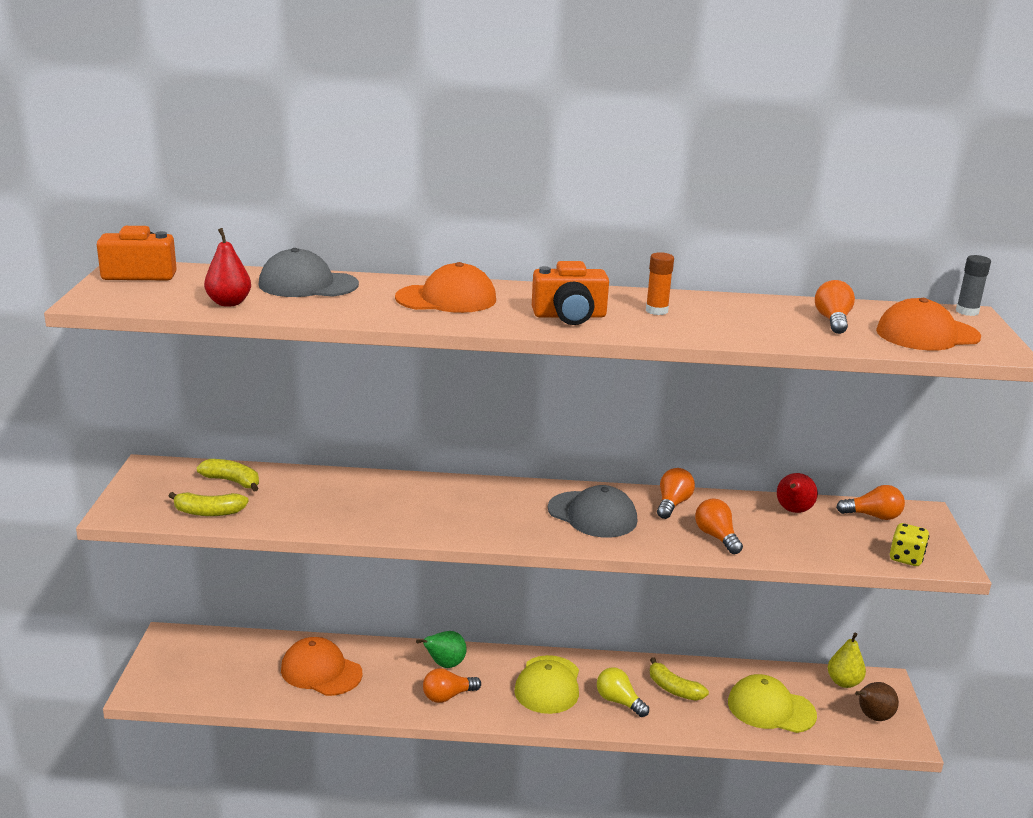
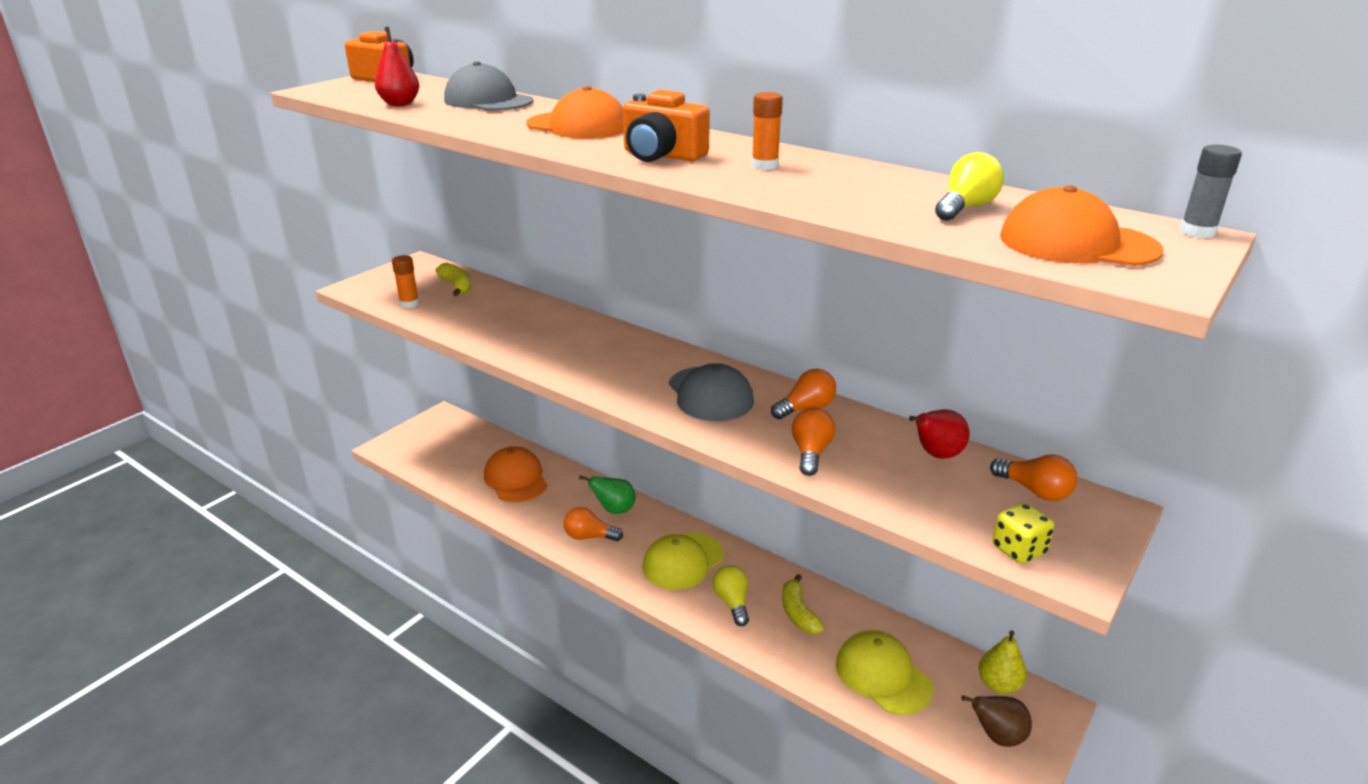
camera: 35 degrees right, 5 degrees up
yellow banana [168,492,249,516] -> orange glue stick [392,255,419,308]
orange light bulb [815,280,855,334] -> yellow light bulb [935,152,1004,221]

